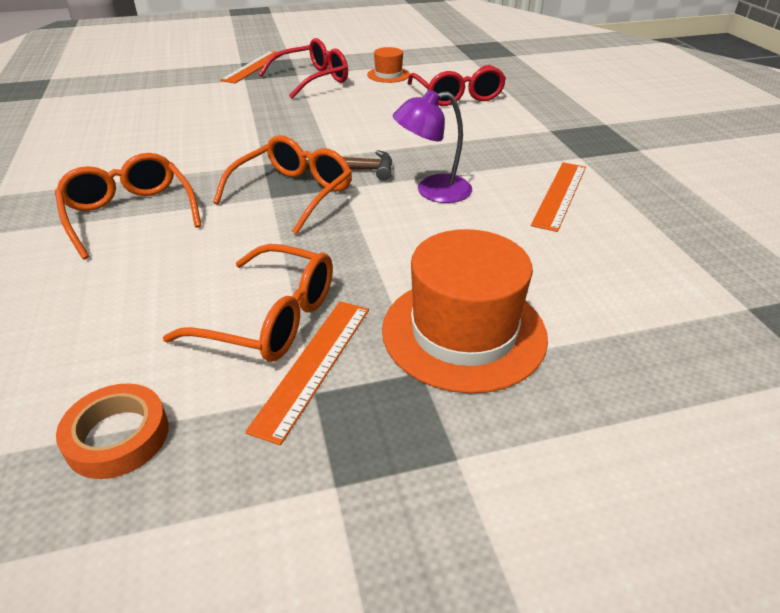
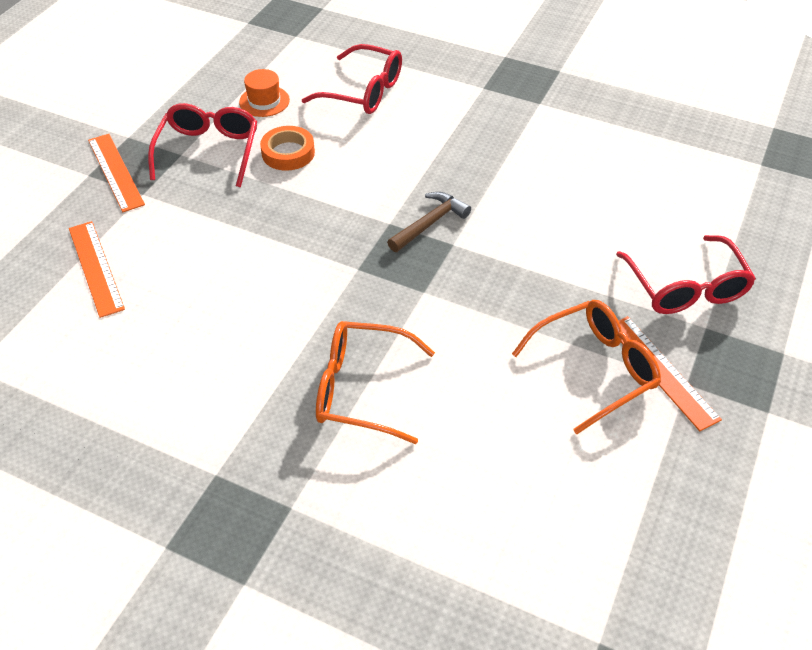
camera: 50 degrees left, 10 degrees up
orange tape [56,383,169,479] -> orange tape moved to [260,126,315,171]
orange glasses [213,135,352,235] -> none
orange hat [382,229,548,393] -> red glasses [616,235,756,314]
purple lamp [393,90,472,203] -> none
orange ruler [531,162,586,232] -> orange ruler moved to [69,221,125,318]

